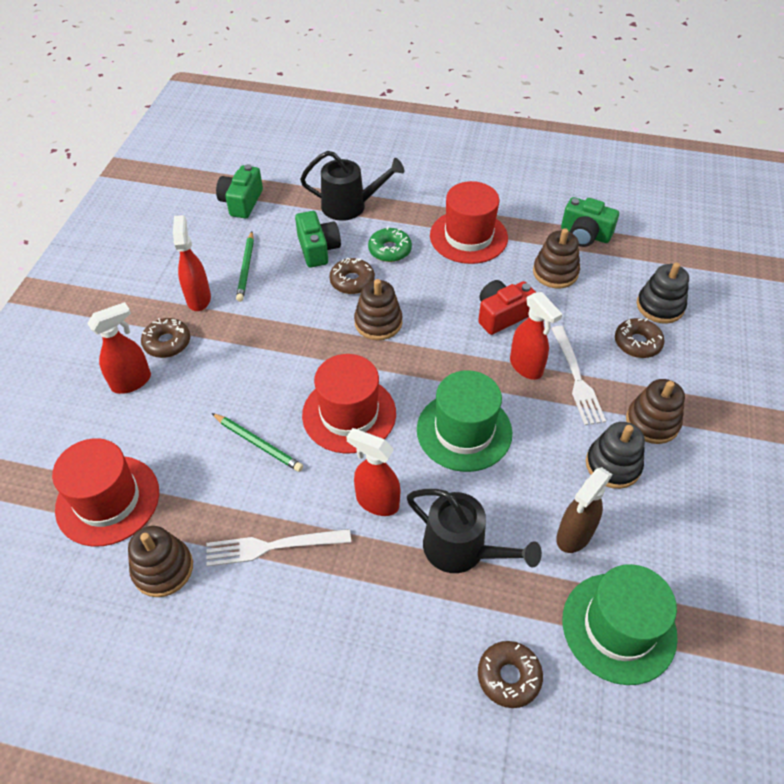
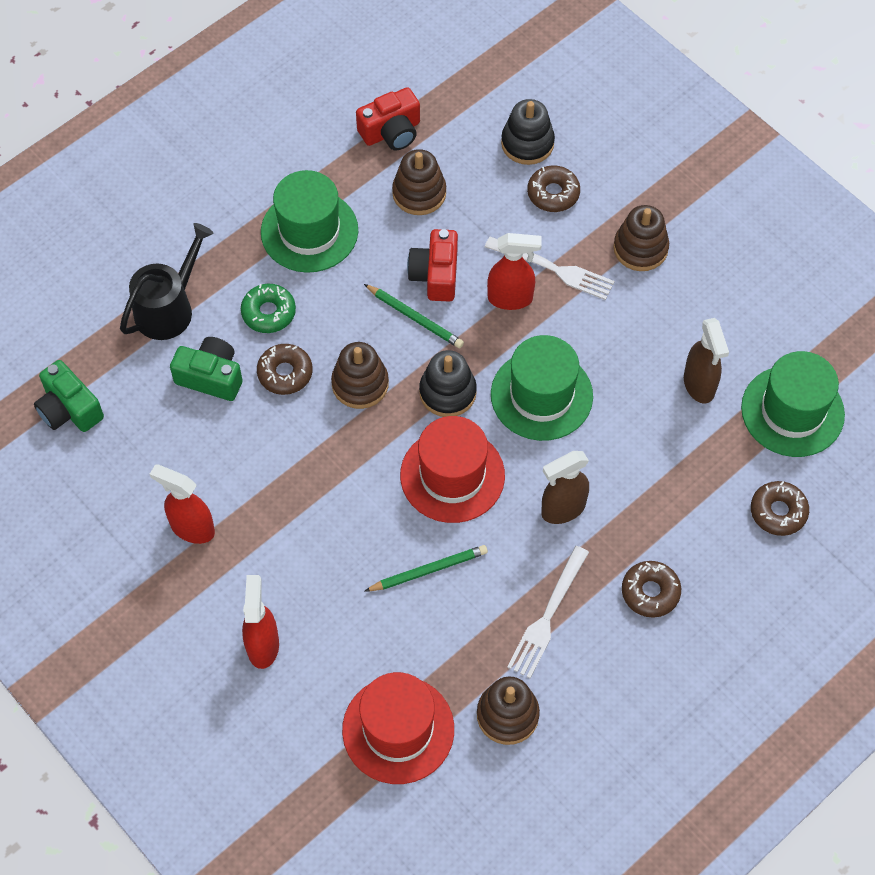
camera: 55 degrees left, 10 degrees up
brown donut [141,318,190,358] -> brown donut moved to [622,561,681,618]
green pencil [236,231,254,302] -> green pencil moved to [364,284,464,348]
red spray bottle [346,428,400,516] -> brown spray bottle [541,451,589,524]
black watering can [407,489,542,573] -> none
red hat [430,181,508,264] -> green hat [261,170,358,273]
green camera [561,197,619,247] -> red camera [356,87,420,151]
black stacking toy [586,422,645,489] -> black stacking toy moved to [419,350,477,417]

